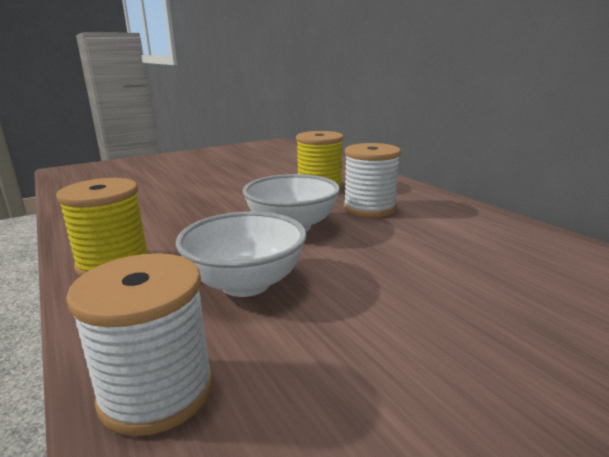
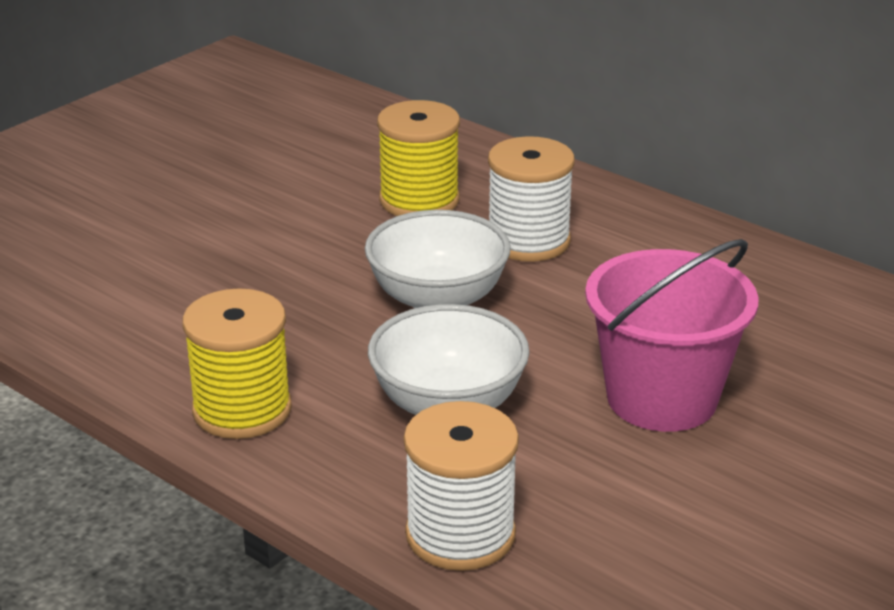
camera: 20 degrees left, 10 degrees up
none -> pink bucket [585,239,759,432]

